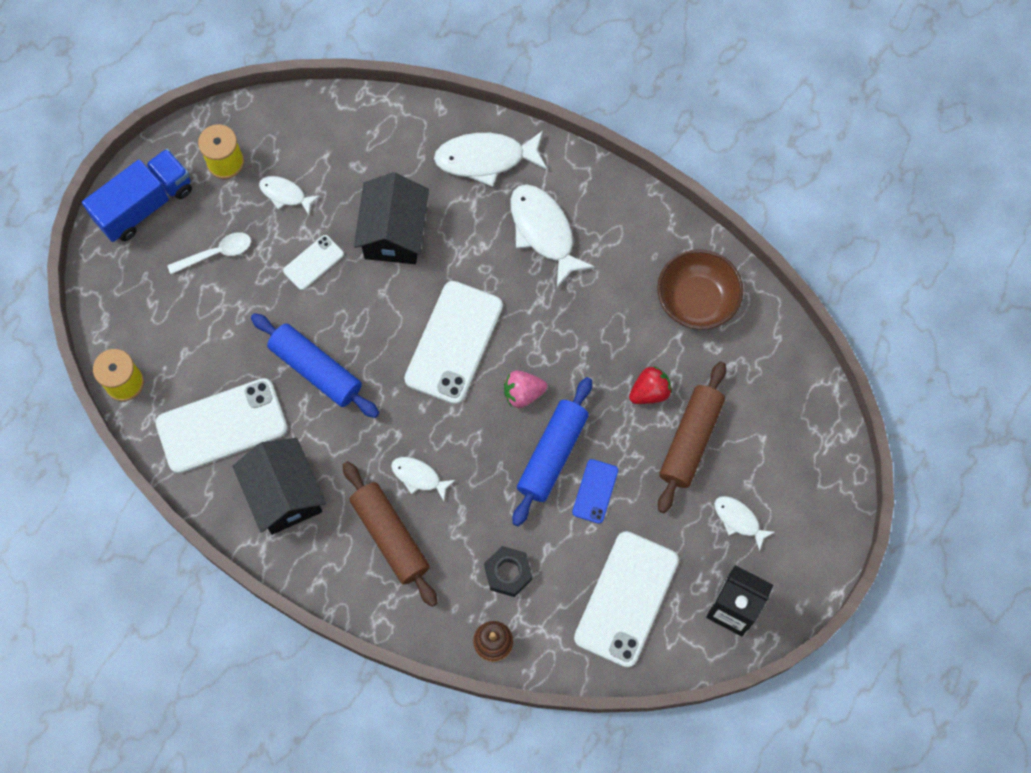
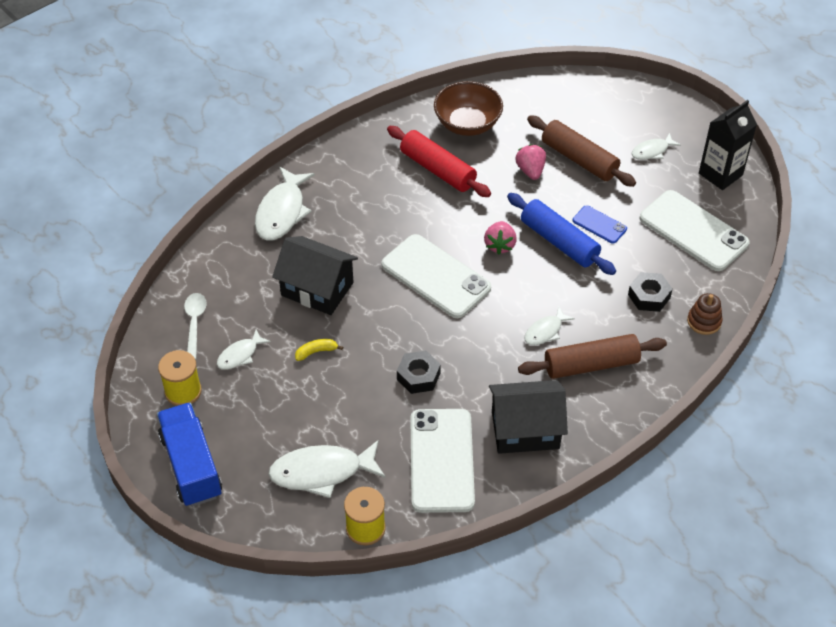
camera: 70 degrees left, 20 degrees down
white spoon [167,232,251,274] -> white spoon moved to [184,293,207,360]
blue rolling pin [251,313,379,418] -> black nut [397,351,441,394]
white phone [283,235,344,290] -> yellow banana [295,339,343,361]
white fish [510,184,595,287] -> white fish moved to [268,440,385,498]
red strawberry [629,366,672,404] -> pink strawberry [515,144,546,180]
none -> red rolling pin [387,126,491,197]

